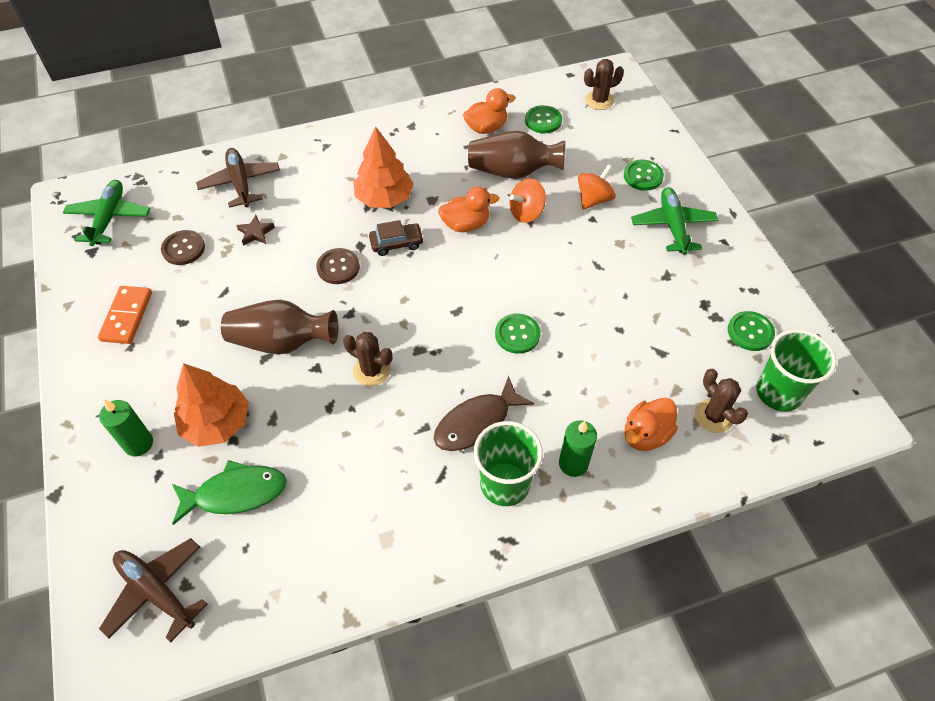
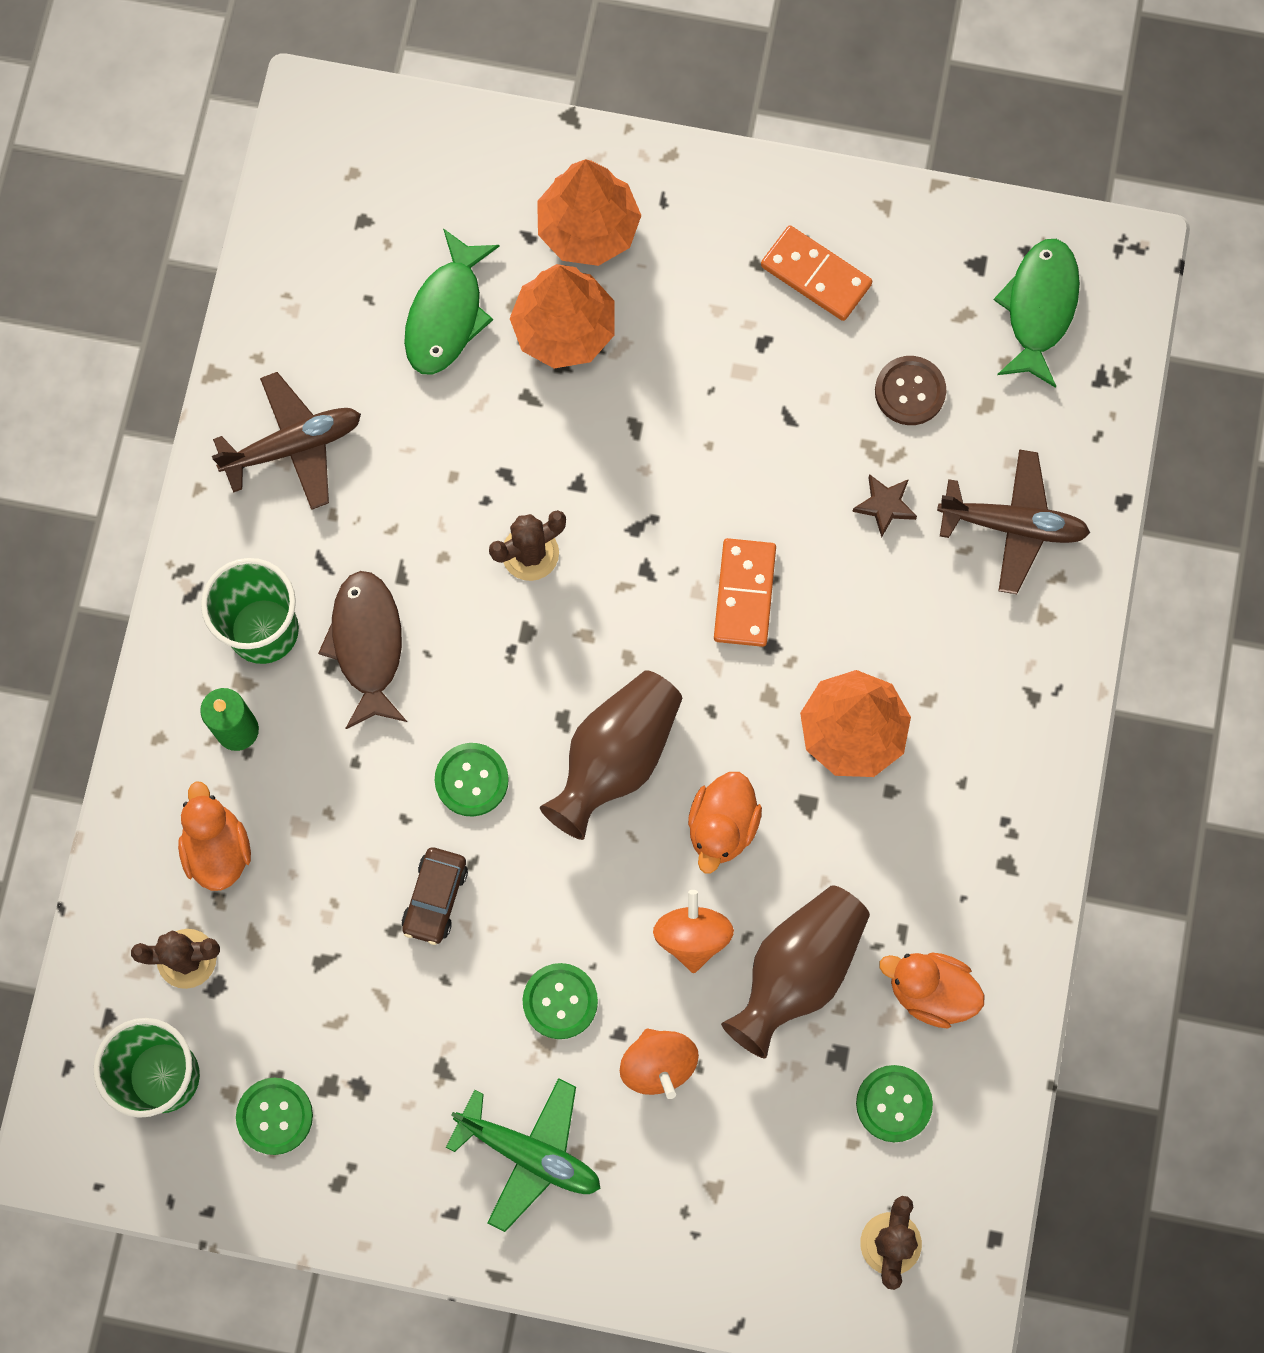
camera: 120 degrees right, 20 degrees up
green plane [63,180,150,246] -> green fish [994,239,1080,388]
green candle [99,399,153,456] -> orange tree [537,159,642,266]
brown plane [99,538,207,642] -> brown plane moved to [212,372,361,510]
brown vase [221,300,338,355] -> brown vase moved to [540,670,682,840]
brown button [316,248,360,284] -> orange domino [714,538,776,647]
brown car [369,220,424,256] -> brown car moved to [402,848,468,945]
orange duck [463,88,516,134] -> orange duck turned 105 degrees clockwise [879,952,985,1029]
green button [624,160,664,191] -> green button moved to [523,963,598,1039]

